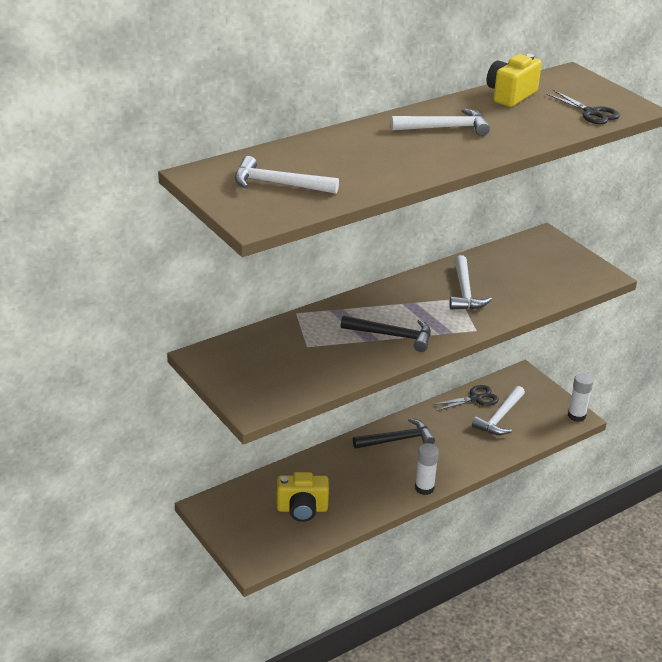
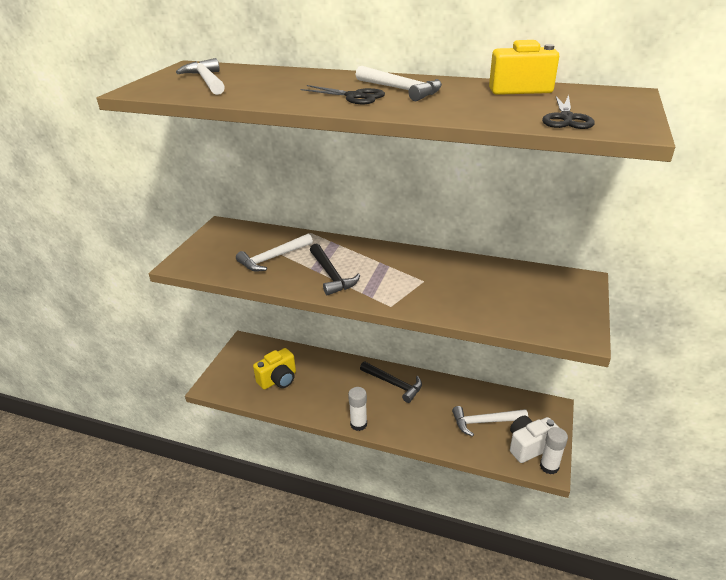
camera: 55 degrees right, 0 degrees up
yellow camera [277,472,329,522] -> yellow camera turned 90 degrees counterclockwise [253,348,296,390]
black scissors [433,385,499,411] -> black scissors moved to [301,85,385,104]
white hammer [449,255,492,310] -> white hammer moved to [236,234,313,272]
none -> white camera [510,416,559,463]

